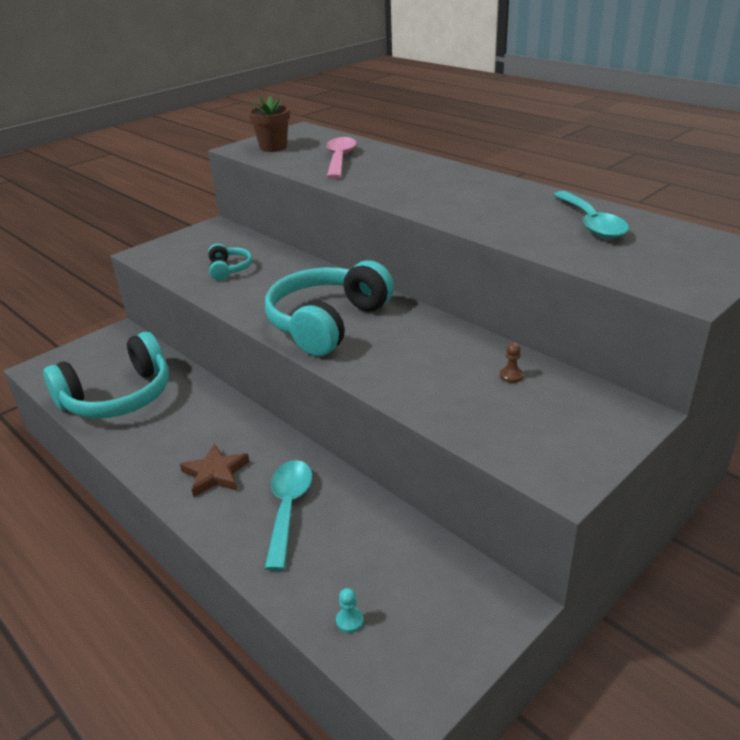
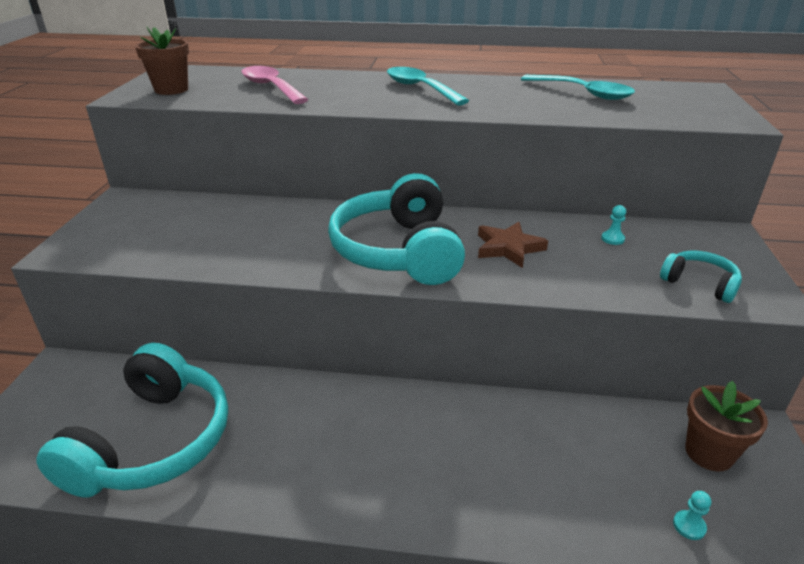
camera: 40 degrees left, 0 degrees up
brown star [180,444,249,497] -> brown star moved to [478,222,548,268]
turquoise headphones [208,243,252,281] -> turquoise headphones moved to [660,251,742,303]
turquoise spoon [264,460,312,571] -> turquoise spoon moved to [387,67,469,105]
brown pawn [500,342,523,383] -> turquoise pawn [601,205,626,245]
none -> brown flower pot [685,381,768,471]

